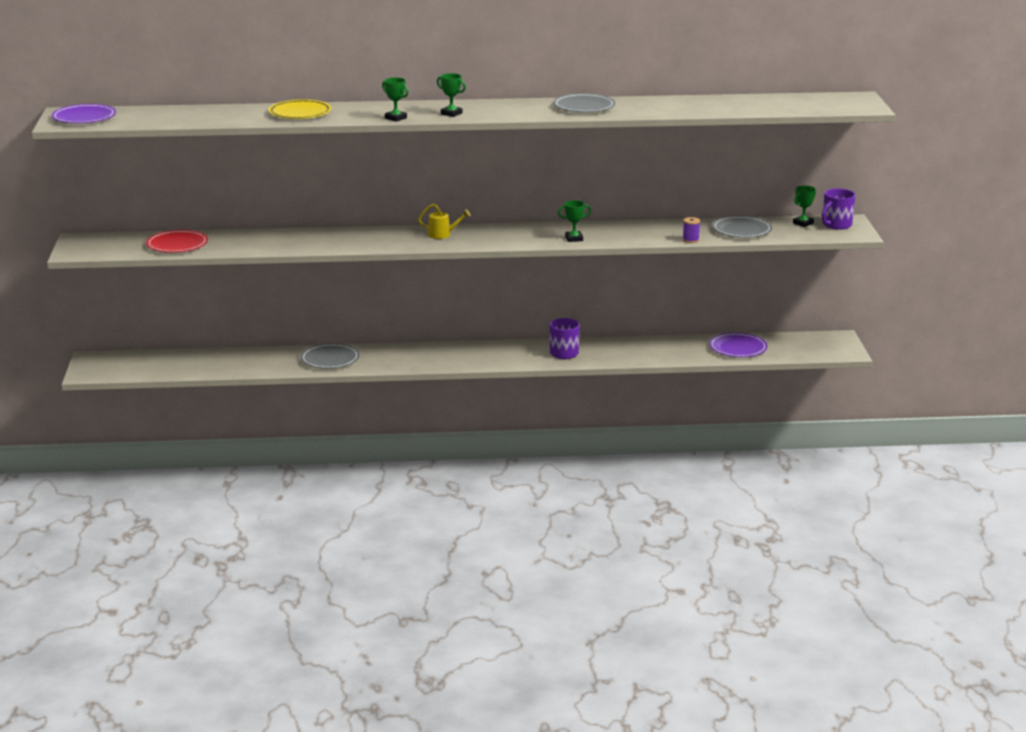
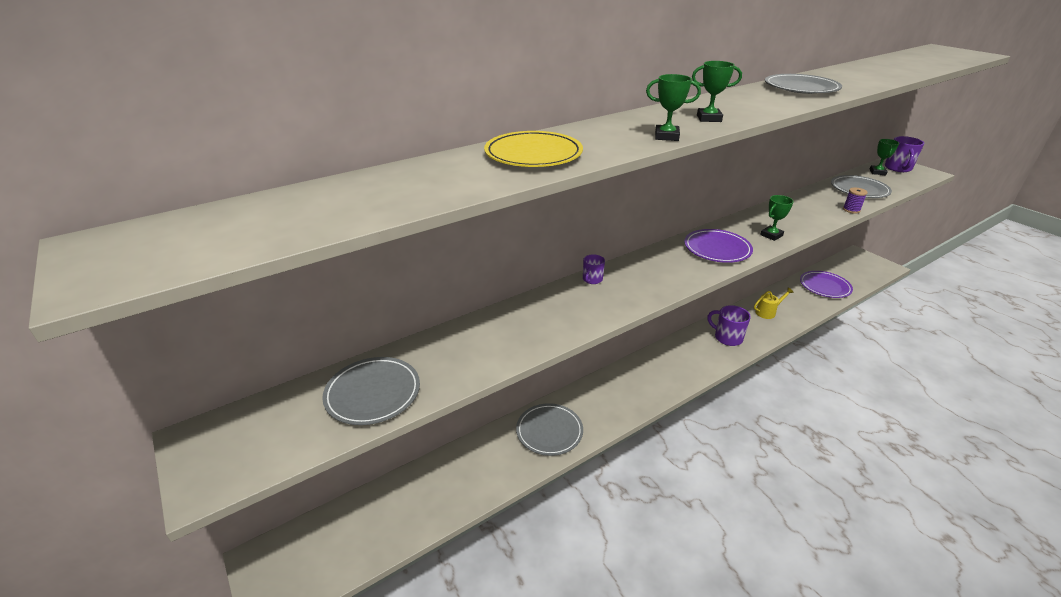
camera: 30 degrees left, 10 degrees up
purple plate [52,104,116,124] -> purple plate moved to [684,229,753,263]
red plate [146,230,208,253] -> grey plate [322,357,420,425]
yellow watering can [418,204,471,239] -> yellow watering can moved to [754,287,794,319]
none -> purple mug [583,254,605,284]

